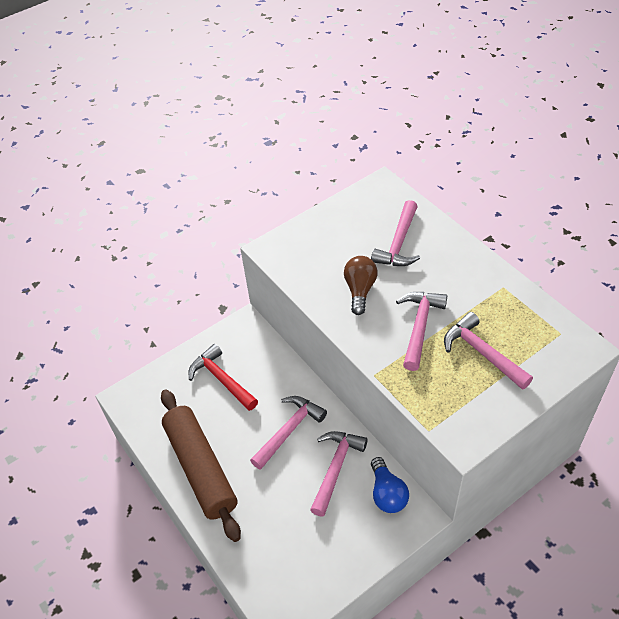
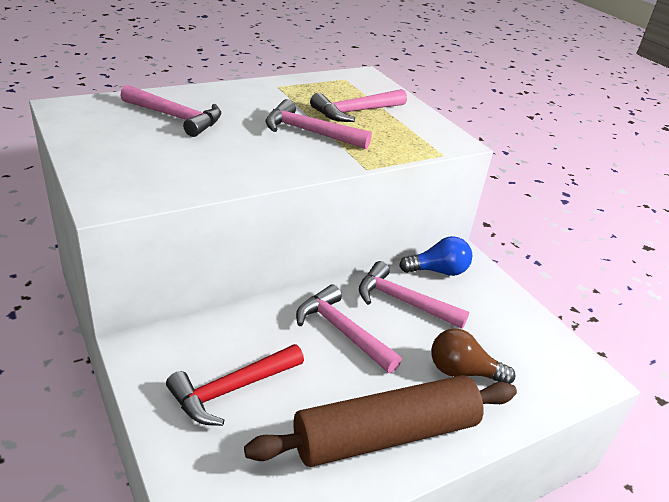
camera: 90 degrees left, 15 degrees down
brown light bulb [344,256,378,315] -> brown light bulb moved to [431,329,516,384]

